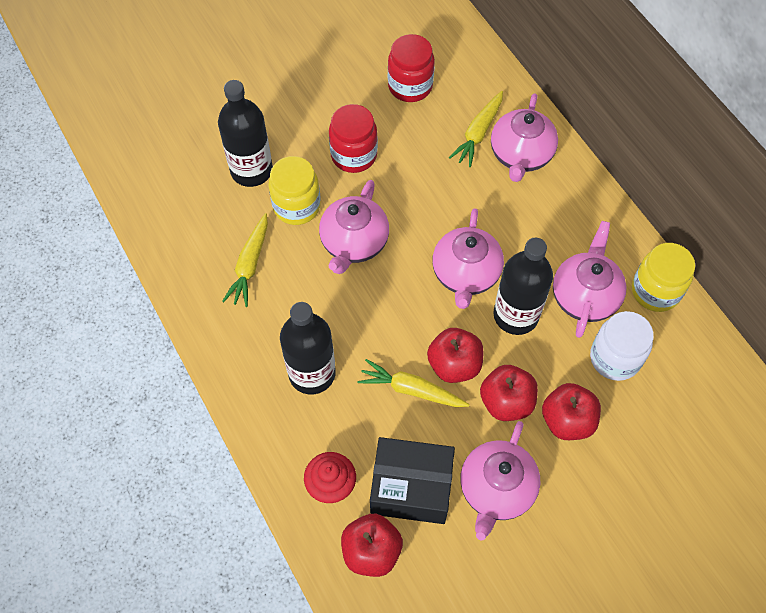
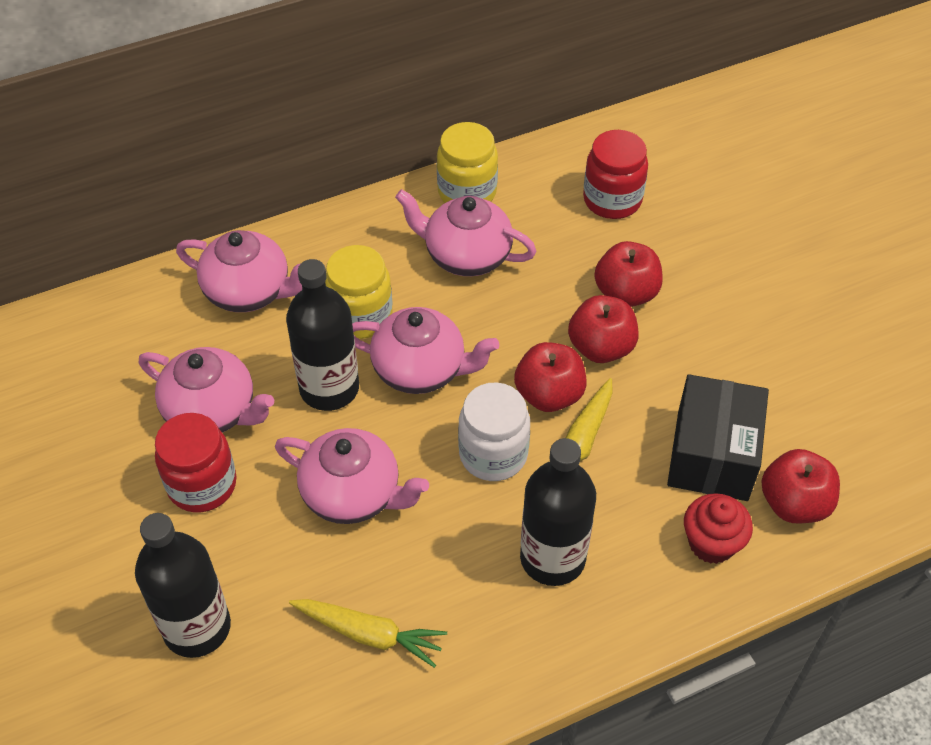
camera: 85 degrees left, 10 degrees down
yellow jar [269,156,321,225] -> yellow jar moved to [325,245,393,339]
red jar [388,34,435,102] -> red jar moved to [583,130,648,219]
yellow carrot [449,91,503,167] -> none
pink teapot [460,421,540,540] -> pink teapot moved to [139,347,274,433]
black bottle [493,238,553,335] -> black bottle moved to [286,259,359,411]
white jar [590,311,654,381] -> white jar moved to [458,382,530,481]

